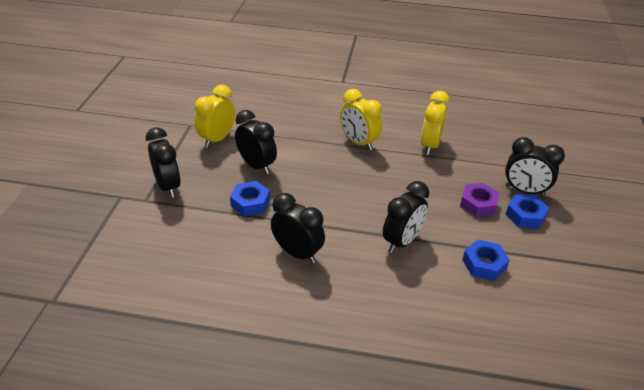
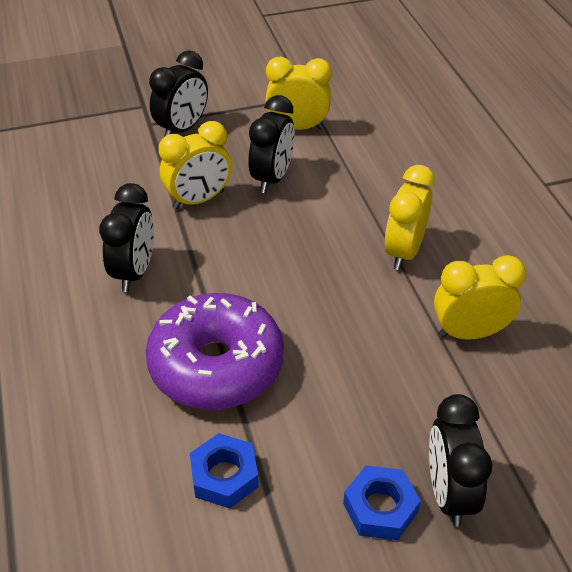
camera: 65 degrees right, 5 degrees up
blue nut [230,181,270,216] -> yellow clock [159,121,232,209]
black clock [383,181,429,253] -> purple donut [146,293,284,410]
purple nut [460,183,500,217] -> none

